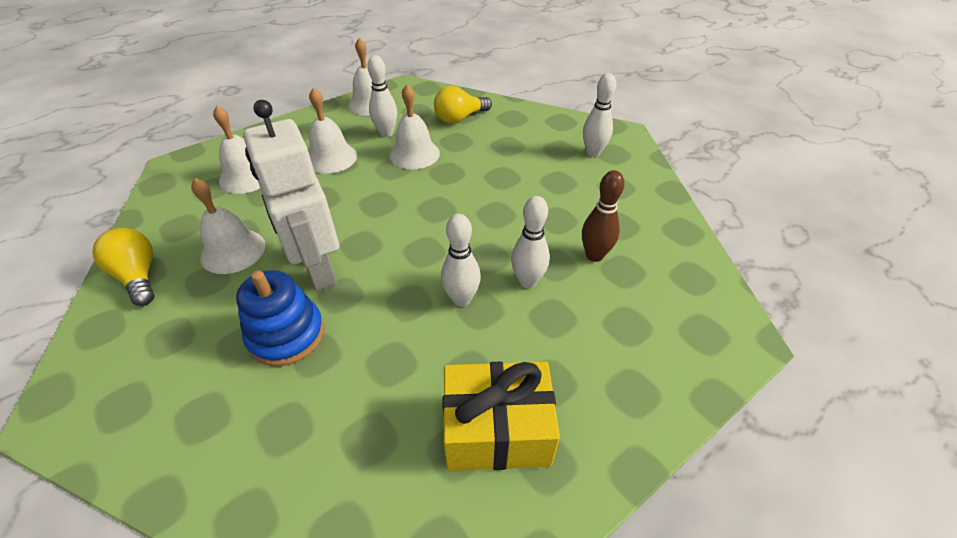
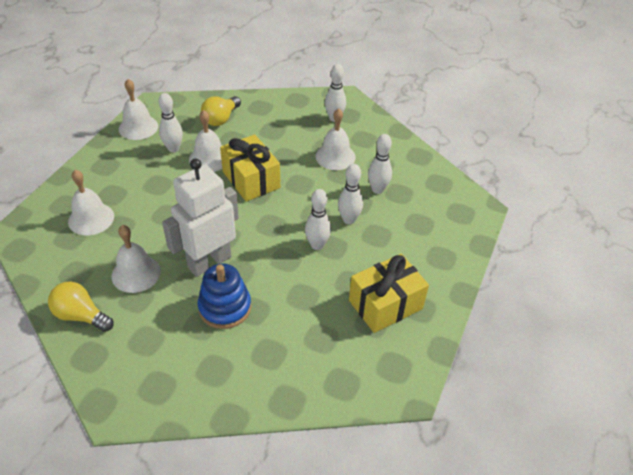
camera: 30 degrees left, 0 degrees up
white robot [243,100,339,291] -> white robot turned 105 degrees clockwise [162,158,239,277]
white bell [309,88,357,174] -> white bell moved to [315,108,356,170]
brown bowling pin [582,170,625,262] -> white bowling pin [368,134,392,194]
none -> yellow gift [220,134,280,202]

